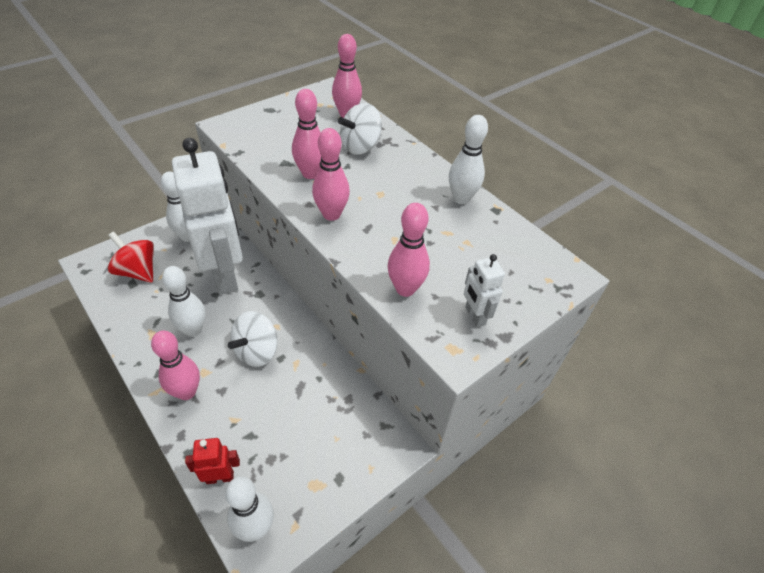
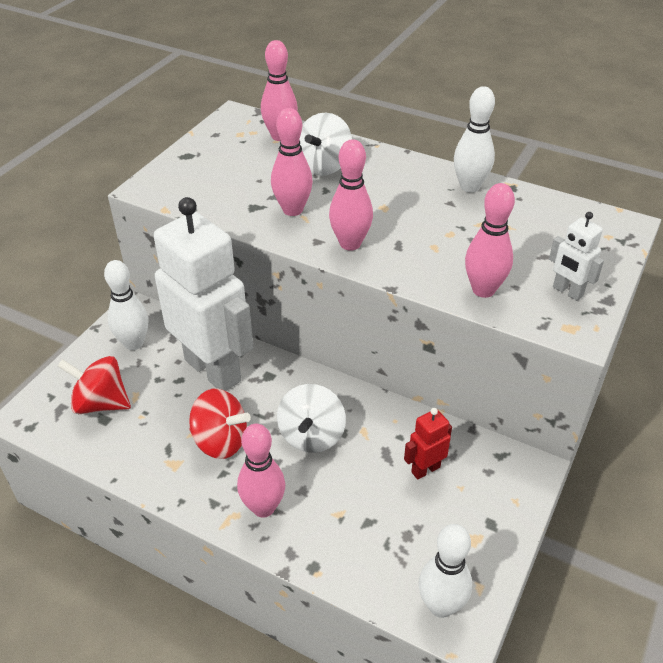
camera: 20 degrees left, 5 degrees down
white bowling pin [162,266,205,337] -> red spinning top [189,389,251,459]
red robot [185,438,240,484] -> red robot moved to [404,408,452,479]

